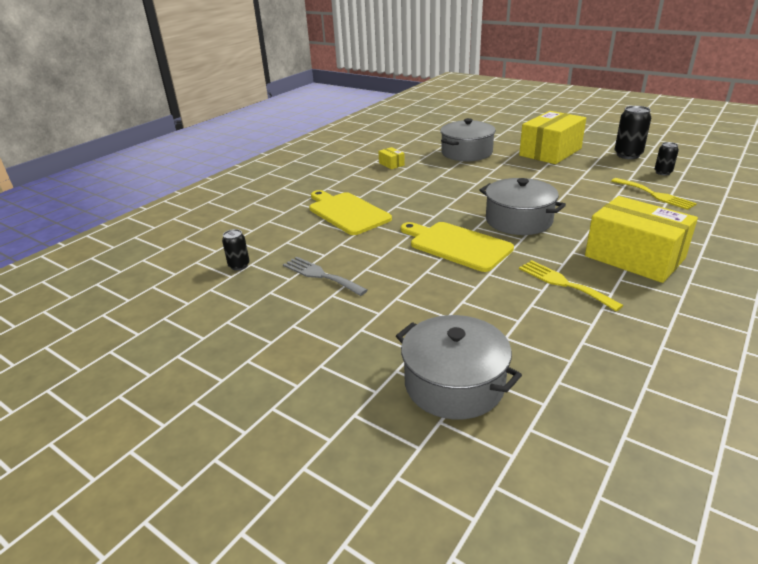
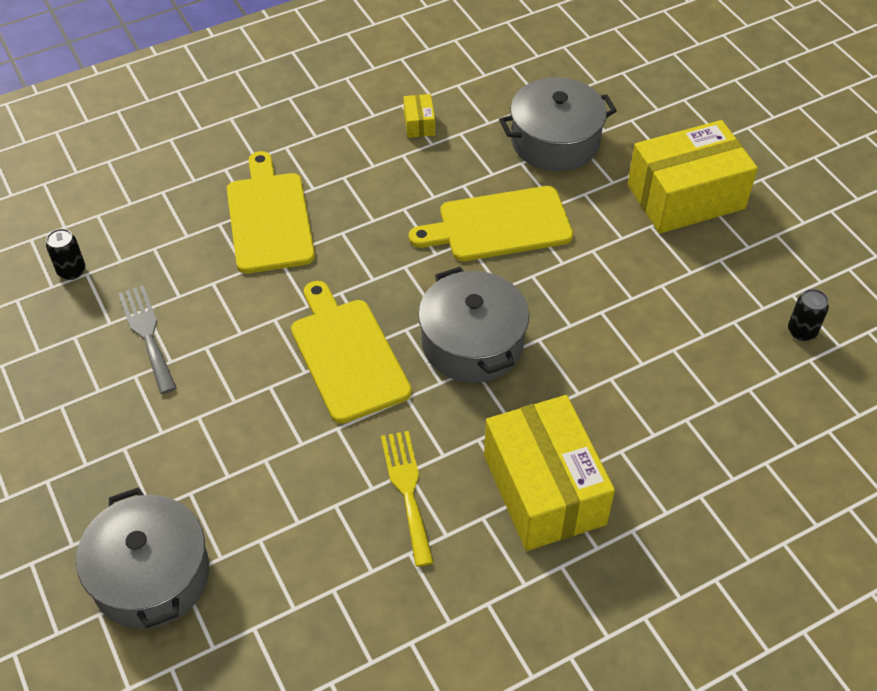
camera: 25 degrees right, 20 degrees up
yellow fork [611,178,697,210] -> none
black can [615,106,651,159] -> none
none -> yellow cutting board [409,186,573,261]

